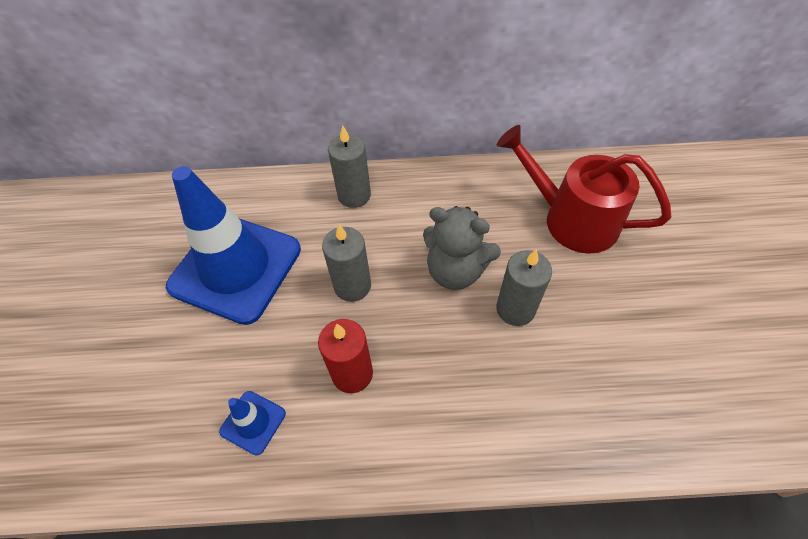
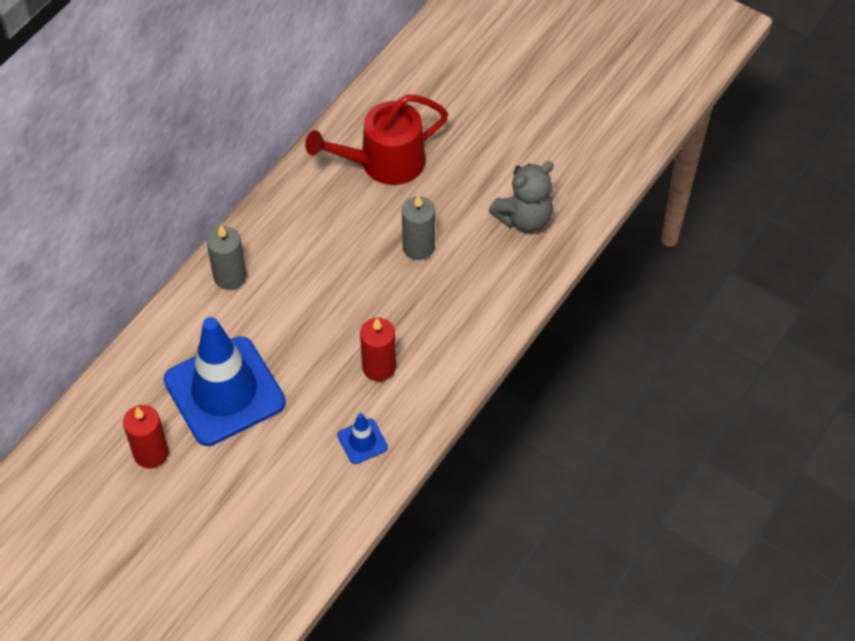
camera: 55 degrees left, 0 degrees up
grey candle [322,224,371,302] -> none
grey teddy bear [423,206,501,290] -> grey teddy bear moved to [489,162,554,232]
none -> red candle [123,405,169,469]

